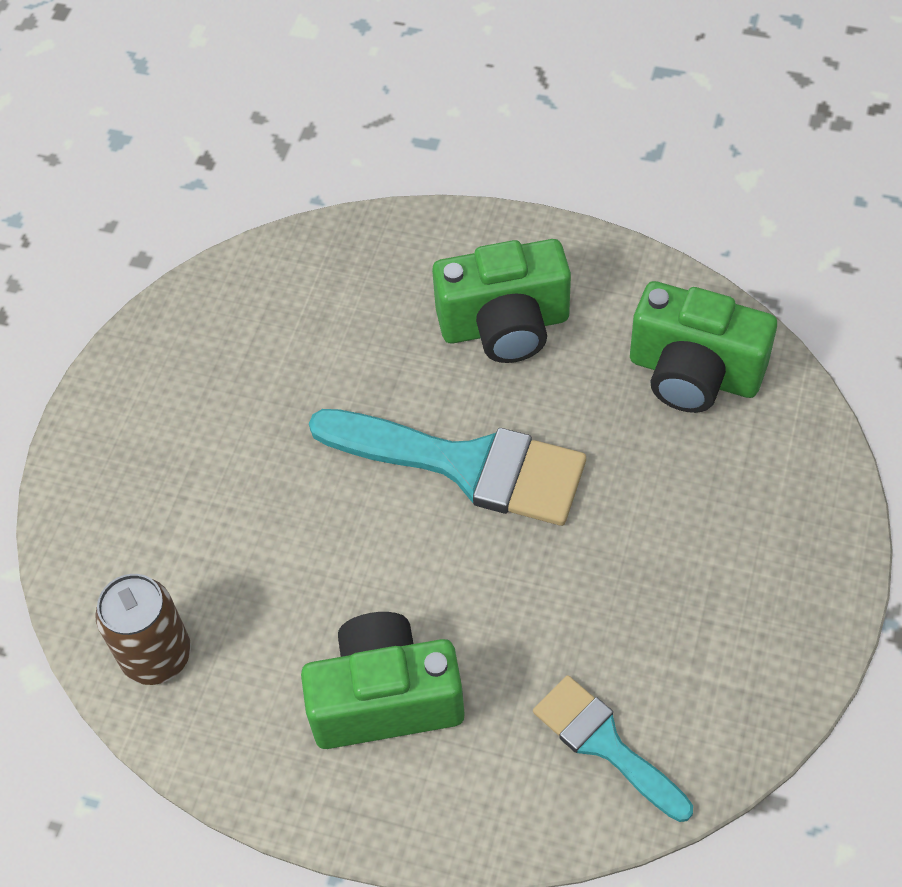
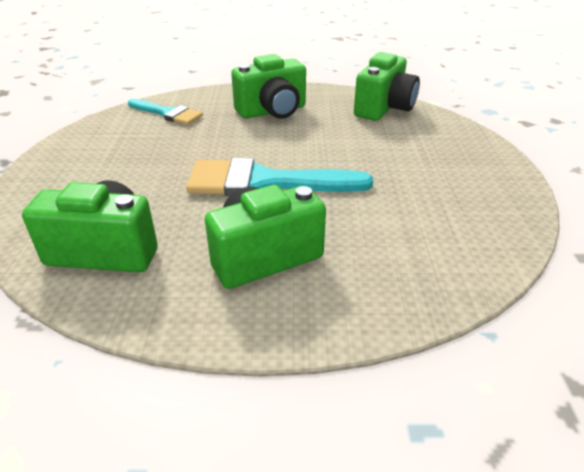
camera: 160 degrees right, 20 degrees down
brown can [95,574,191,685] -> green camera [354,52,420,121]

